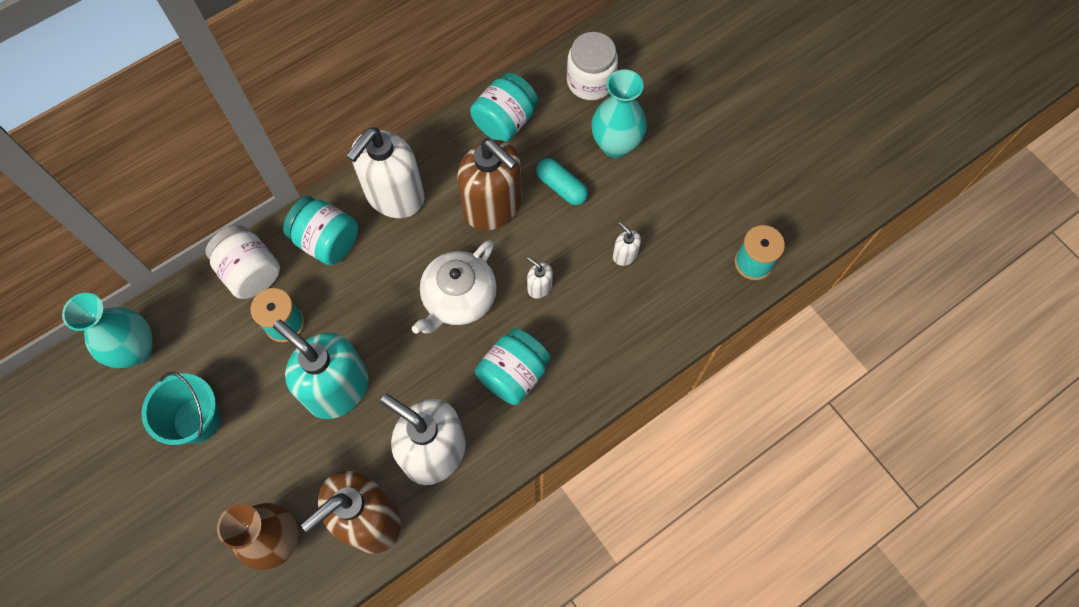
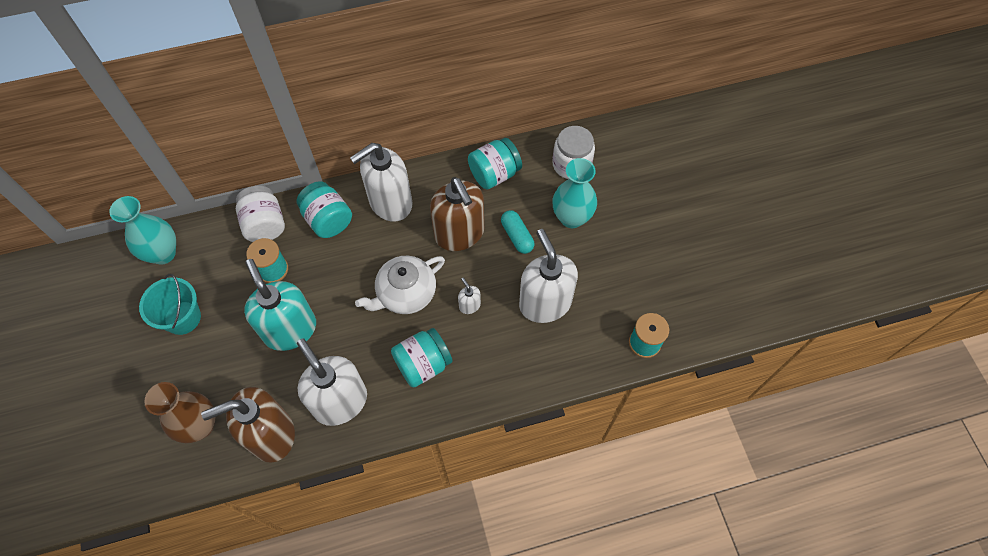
camera: 20 degrees right, 5 degrees down
white soap dispenser [613,222,641,266] -> white soap dispenser [519,229,578,323], size x2.39

